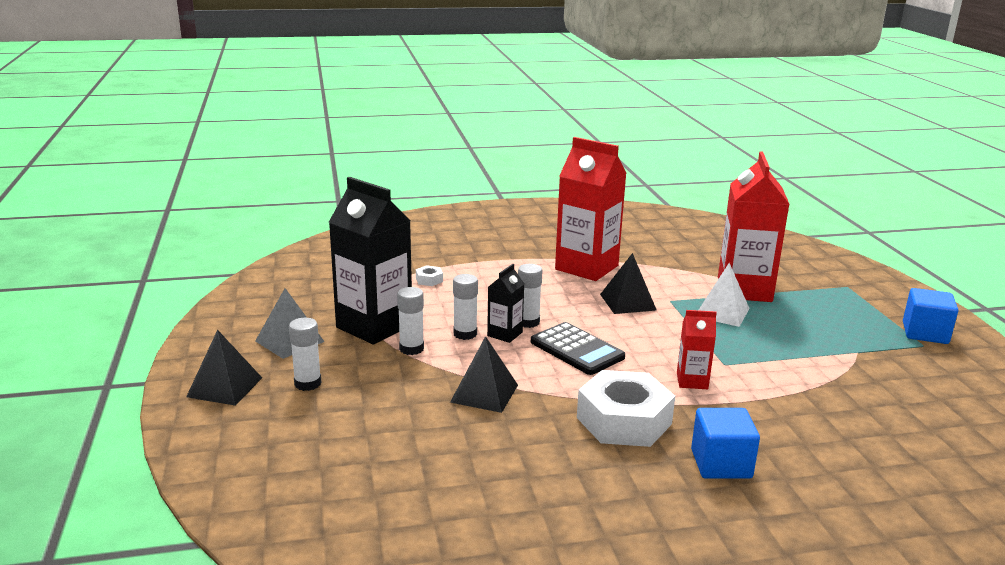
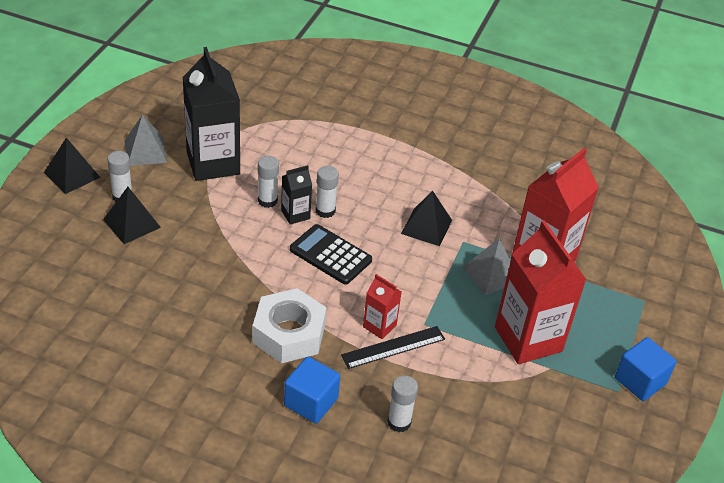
camera: 30 degrees right, 20 degrees up
white glue stick [397,287,424,355] -> white glue stick moved to [387,375,418,432]
white nut [416,265,443,286] -> none
black pyramid [450,336,518,413] -> black pyramid moved to [103,187,161,244]
black calculator [531,322,625,375] -> black calculator turned 135 degrees clockwise [290,224,372,285]
red carton [555,137,627,281] -> red carton moved to [495,220,587,364]
white pyramid [698,263,750,327] -> grey pyramid [462,238,511,295]
none -> black ruler [341,326,445,369]

